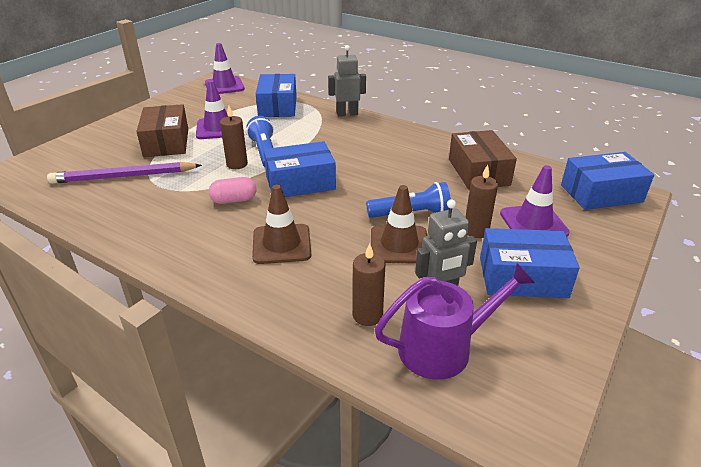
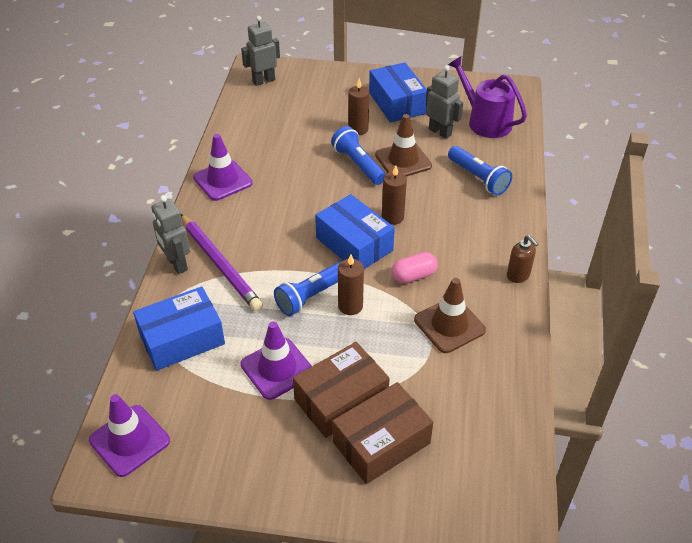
camera: 115 degrees left, 10 degrees up
purple pencil [47,162,202,184] -> purple pencil moved to [181,214,263,311]
pink capsule [209,177,256,204] -> pink capsule turned 75 degrees counterclockwise [392,252,438,284]
brown traffic cone [252,185,311,264] -> brown traffic cone moved to [414,278,486,353]
brown candle [353,243,385,326] -> brown candle moved to [382,165,407,225]
brown box [449,130,517,190] -> brown box moved to [332,382,433,484]
purple traffic cone [500,165,570,237] -> purple traffic cone moved to [193,134,253,201]
blue box [561,152,654,210] -> grey robot [241,16,280,86]
none -> blue flashlight [448,146,512,195]
none -> brown soap dispenser [507,235,538,283]

